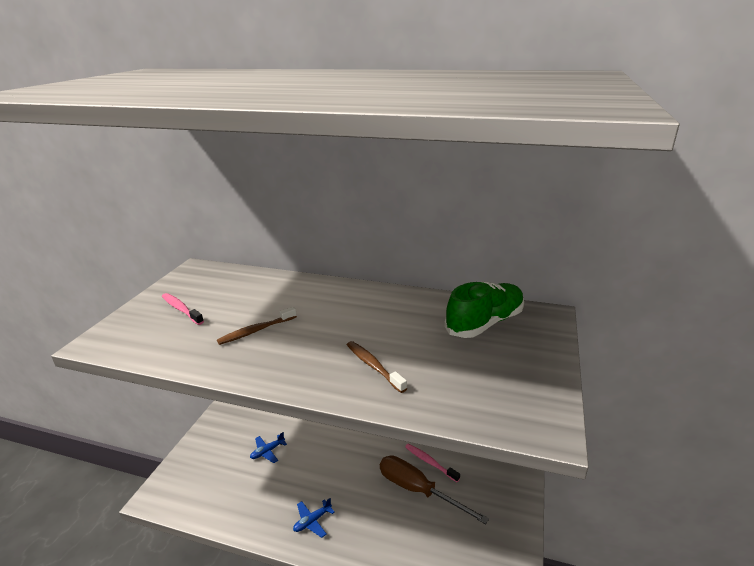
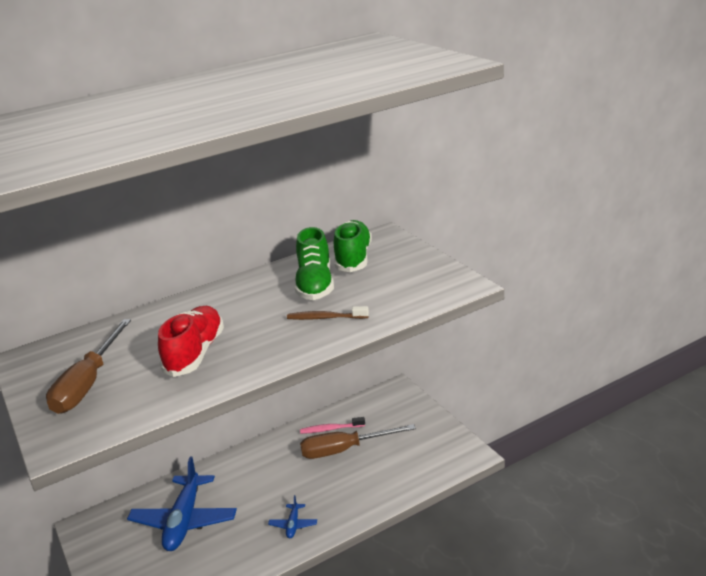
camera: 45 degrees left, 0 degrees up
pink toothbrush [162,293,204,325] -> brown screwdriver [46,319,131,414]
brown toothbrush [217,307,297,345] -> red shoe [158,306,224,377]
blue plane [250,432,287,463] -> blue plane [127,456,237,551], size x2.27
none -> green shoe [295,227,334,300]

